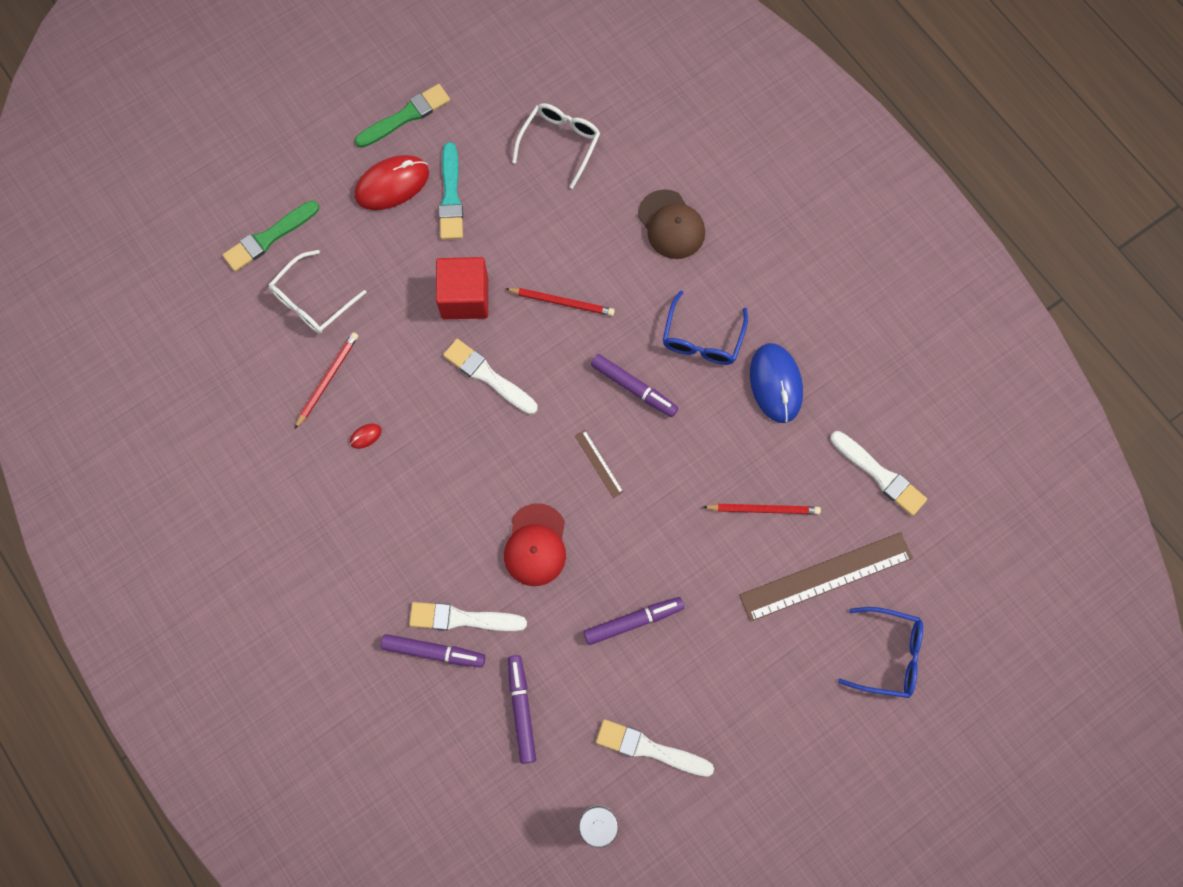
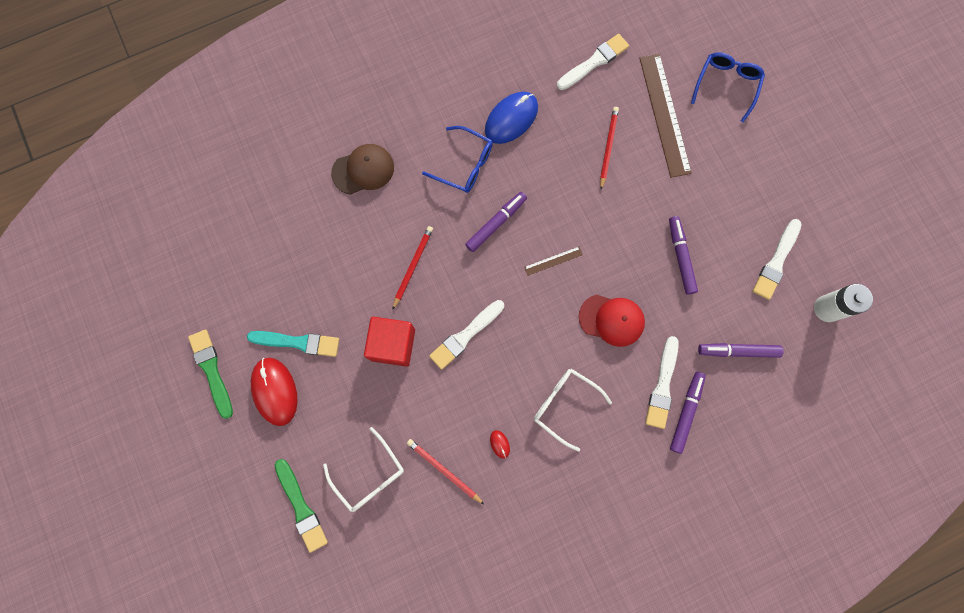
camera: 80 degrees left, 5 degrees up
white glasses [512,103,600,189] -> white glasses moved to [534,369,612,452]
blue mouse [750,343,803,423] -> blue mouse turned 45 degrees counterclockwise [485,92,538,144]

